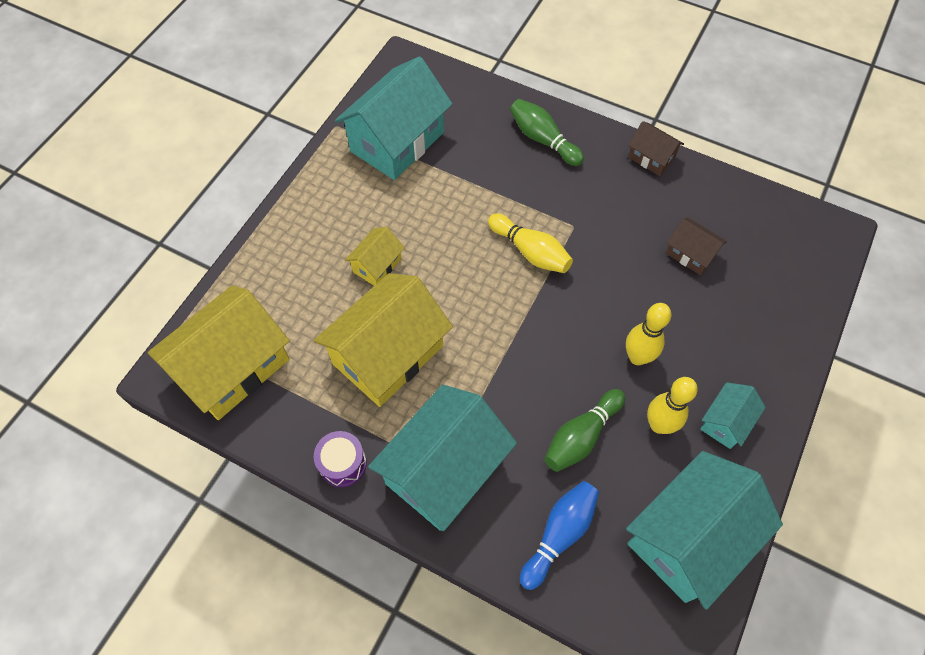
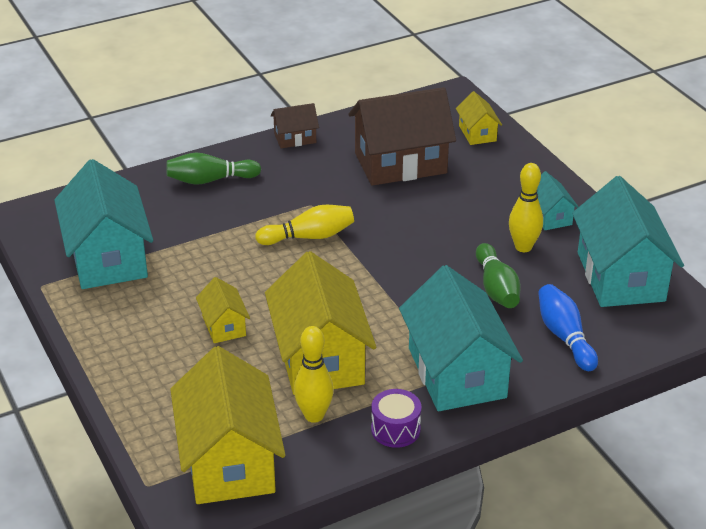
camera: 55 degrees left, 25 degrees down
yellow bowling pin [626,303,671,365] -> yellow bowling pin moved to [294,326,334,423]
brown house [666,218,727,275] -> brown house [348,87,456,186], size x2.09
none -> yellow house [456,91,502,145]

